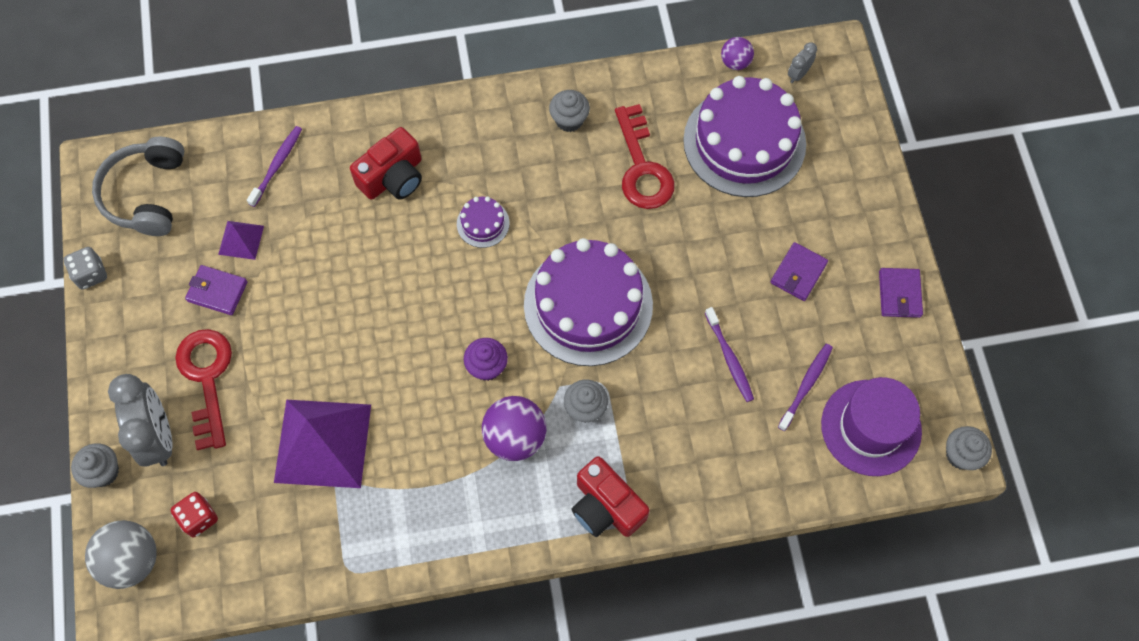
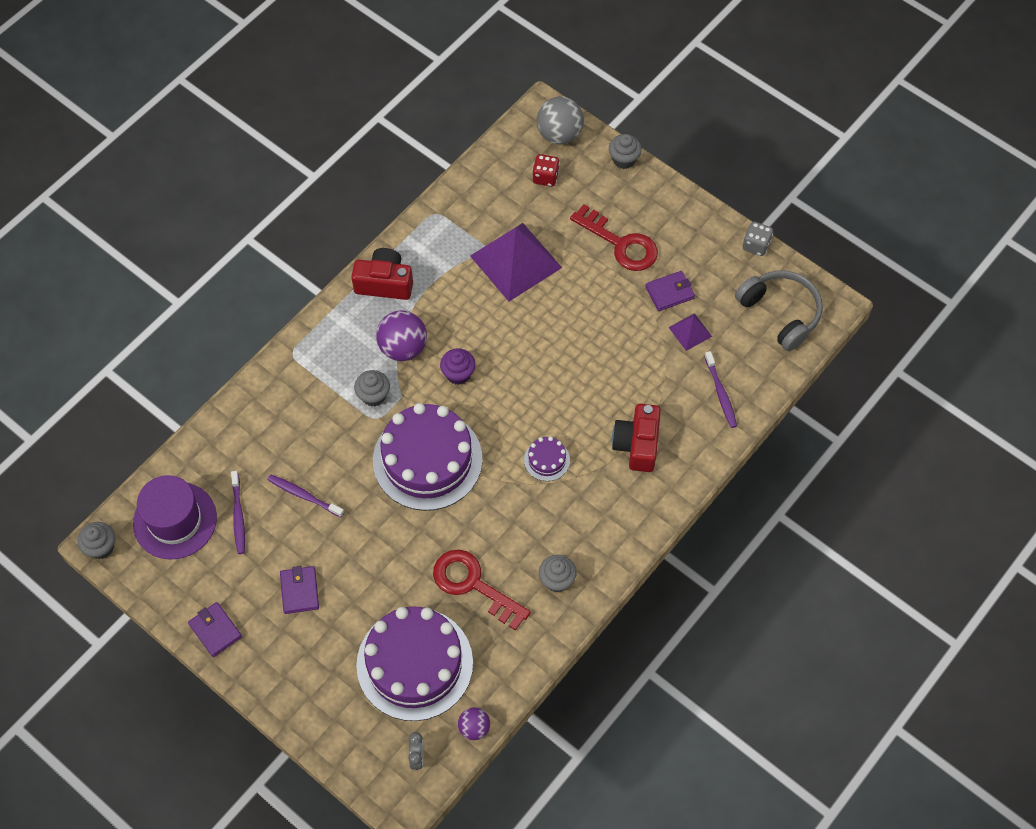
camera: 140 degrees right, 5 degrees down
grey clock [108,374,172,467] -> none
red camera [572,456,650,537] -> red camera moved to [351,248,413,300]

